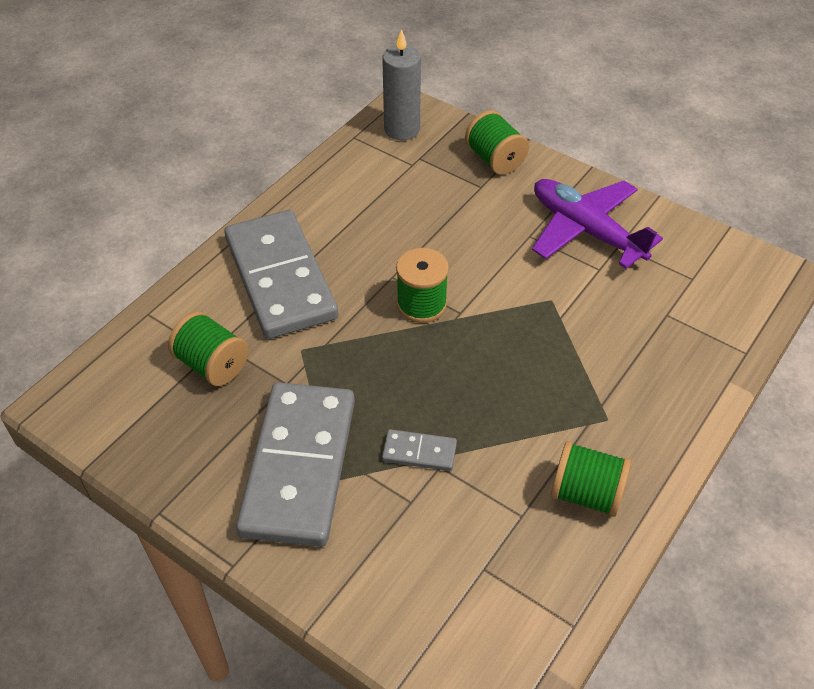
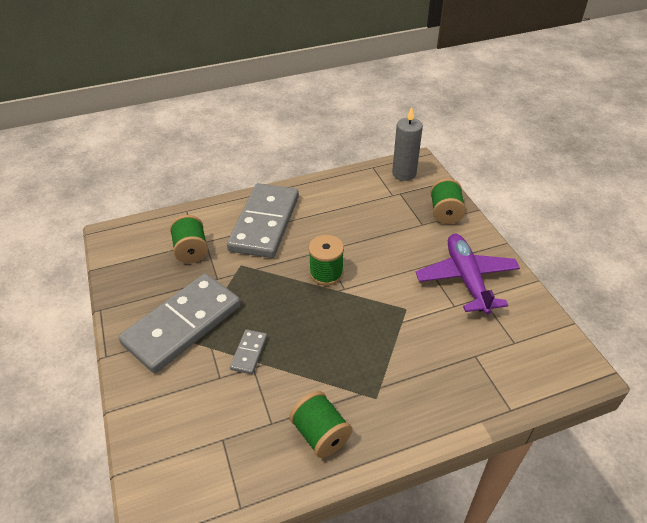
camera: 35 degrees right, 5 degrees down
grey domino [382,429,457,471] -> grey domino turned 60 degrees clockwise [230,330,267,374]

